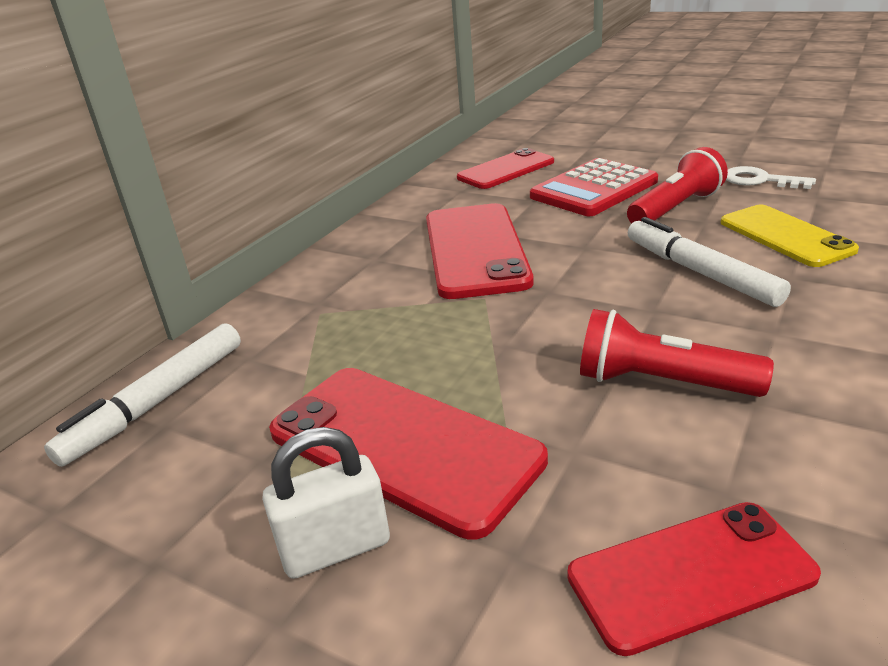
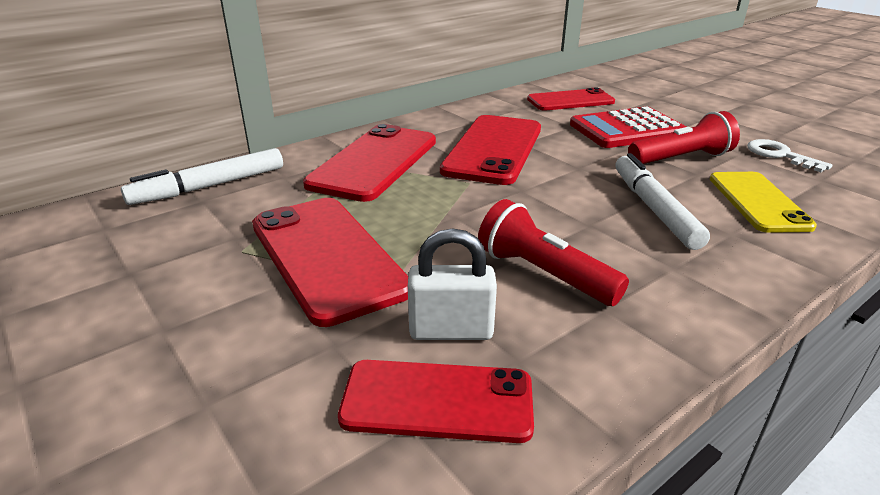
camera: 20 degrees right, 0 degrees up
white padlock [262,427,390,579] -> white padlock moved to [408,228,497,340]
none -> red phone [303,124,436,202]

